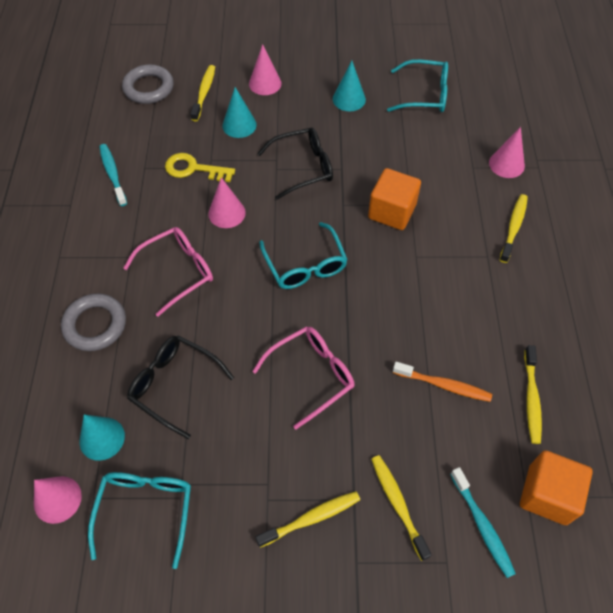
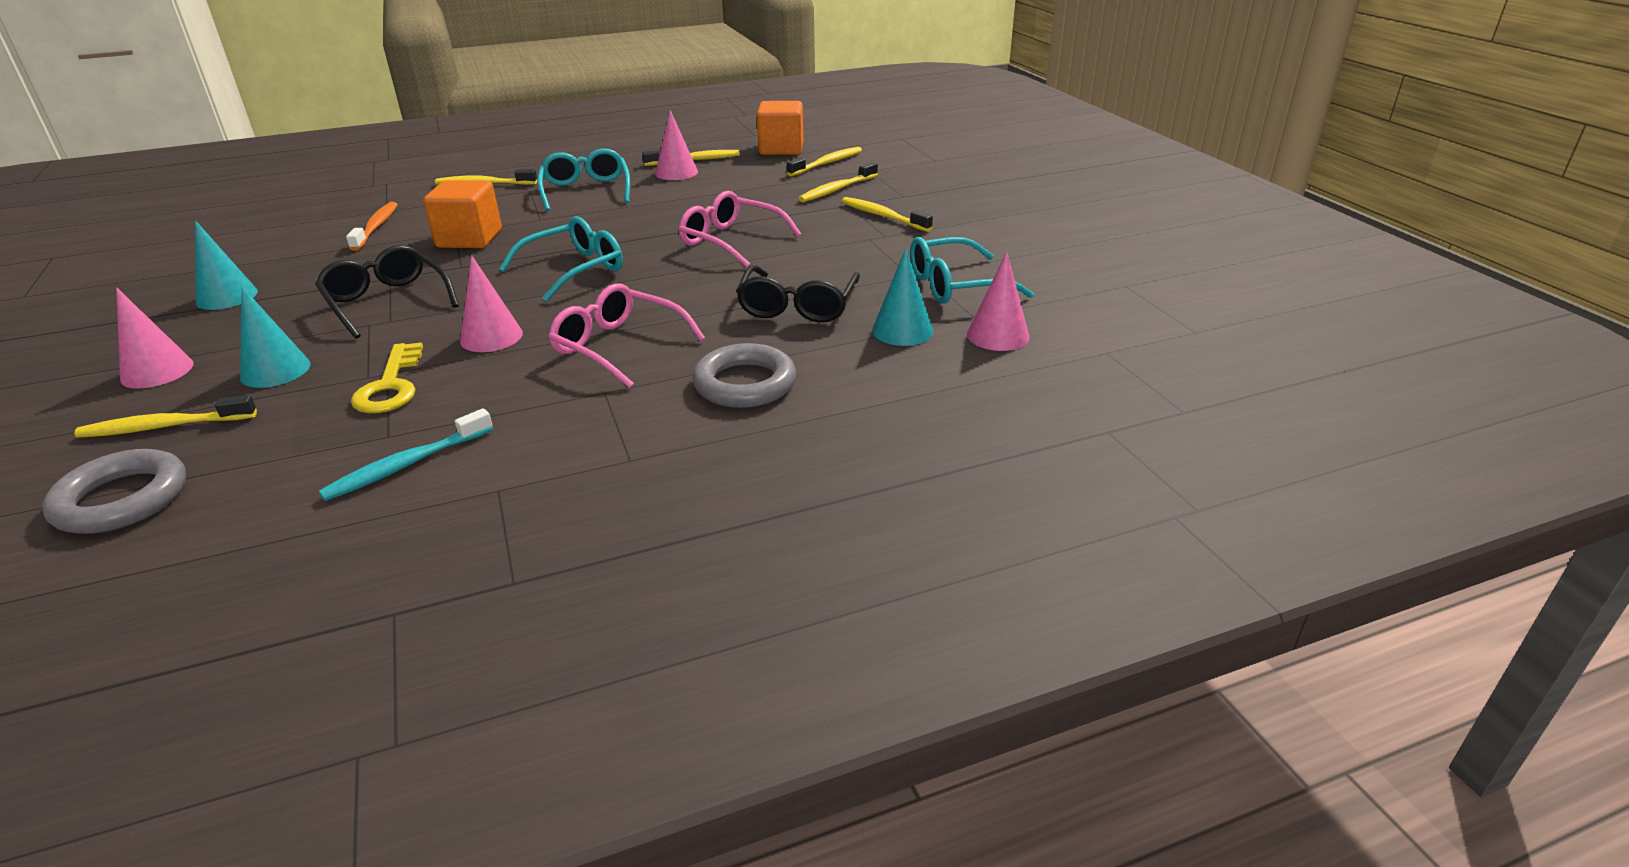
camera: 110 degrees left, 25 degrees down
turquoise glasses [387,59,448,112] -> turquoise glasses moved to [537,149,630,211]
orange toothbrush [393,362,492,402] -> orange toothbrush moved to [346,202,398,251]
turquoise toothbrush [450,467,516,578] -> yellow toothbrush [787,147,862,176]
pink cone [489,127,525,178] -> pink cone moved to [655,110,698,180]

